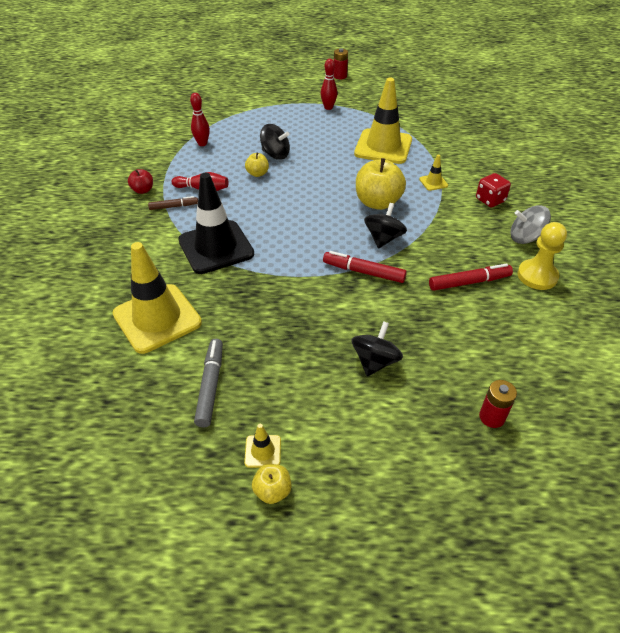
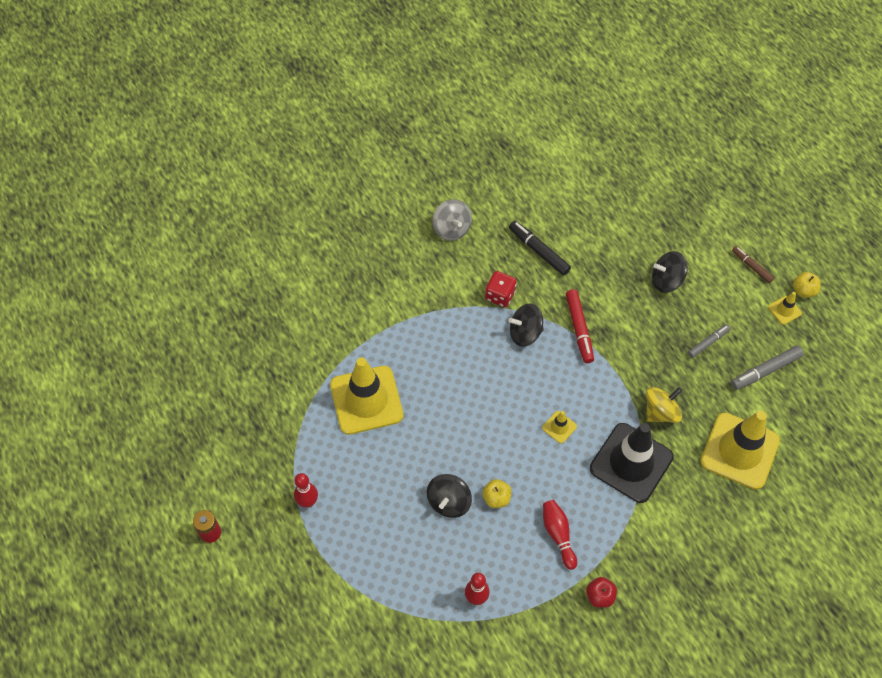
camera: 120 degrees left, 15 degrees up
brown marker [148,196,198,210] -> brown marker moved to [732,246,774,283]
black spinning top [260,124,290,160] -> black spinning top turned 150 degrees counterclockwise [427,474,472,518]
yellow apple [356,158,406,210] -> none
yellow traffic cone [419,155,448,191] -> yellow traffic cone moved to [542,411,577,444]
red marker [429,264,513,291] -> black marker [509,221,571,275]
red dice [476,173,511,207] -> red dice moved to [485,271,517,307]
red battery [479,380,517,428] -> none
yellow pawn [517,222,567,290] -> none
none -> yellow spinning top [646,387,683,423]
none -> grey marker [688,324,731,358]

